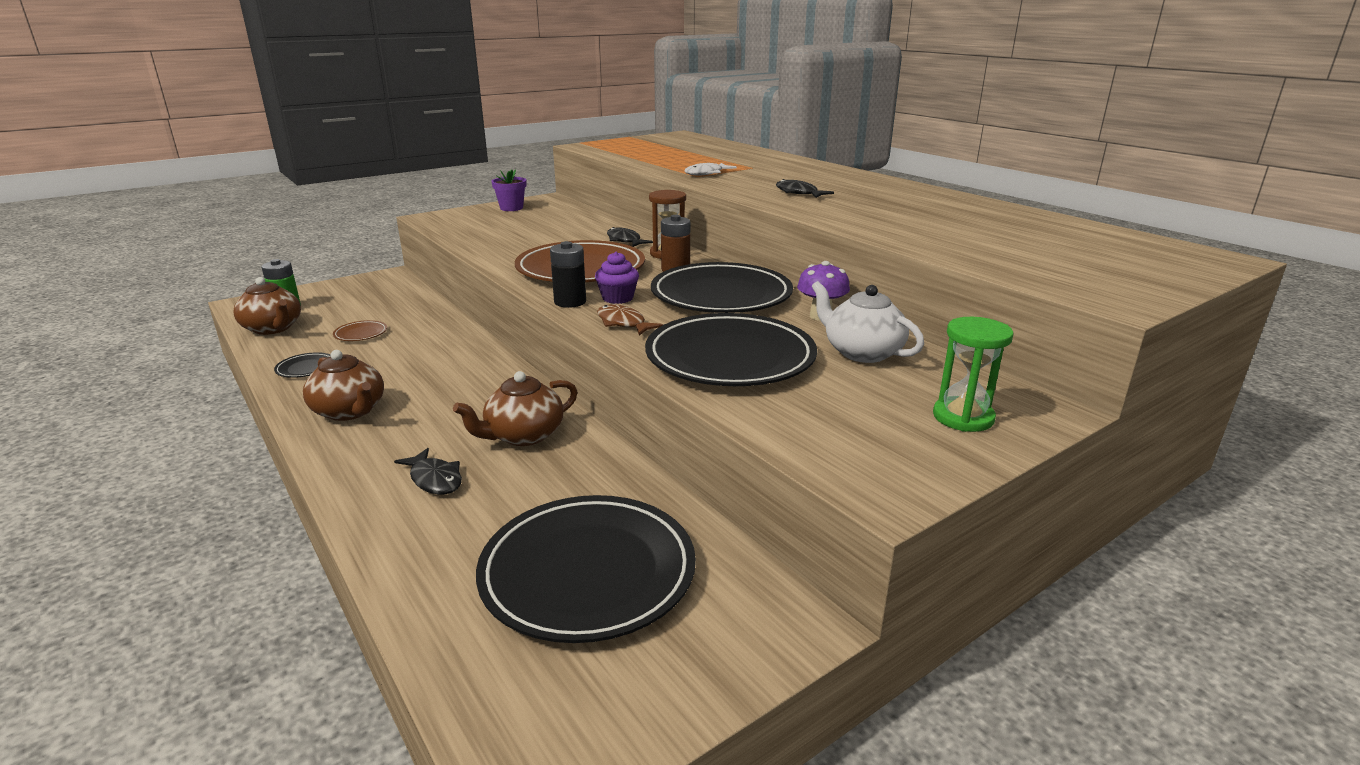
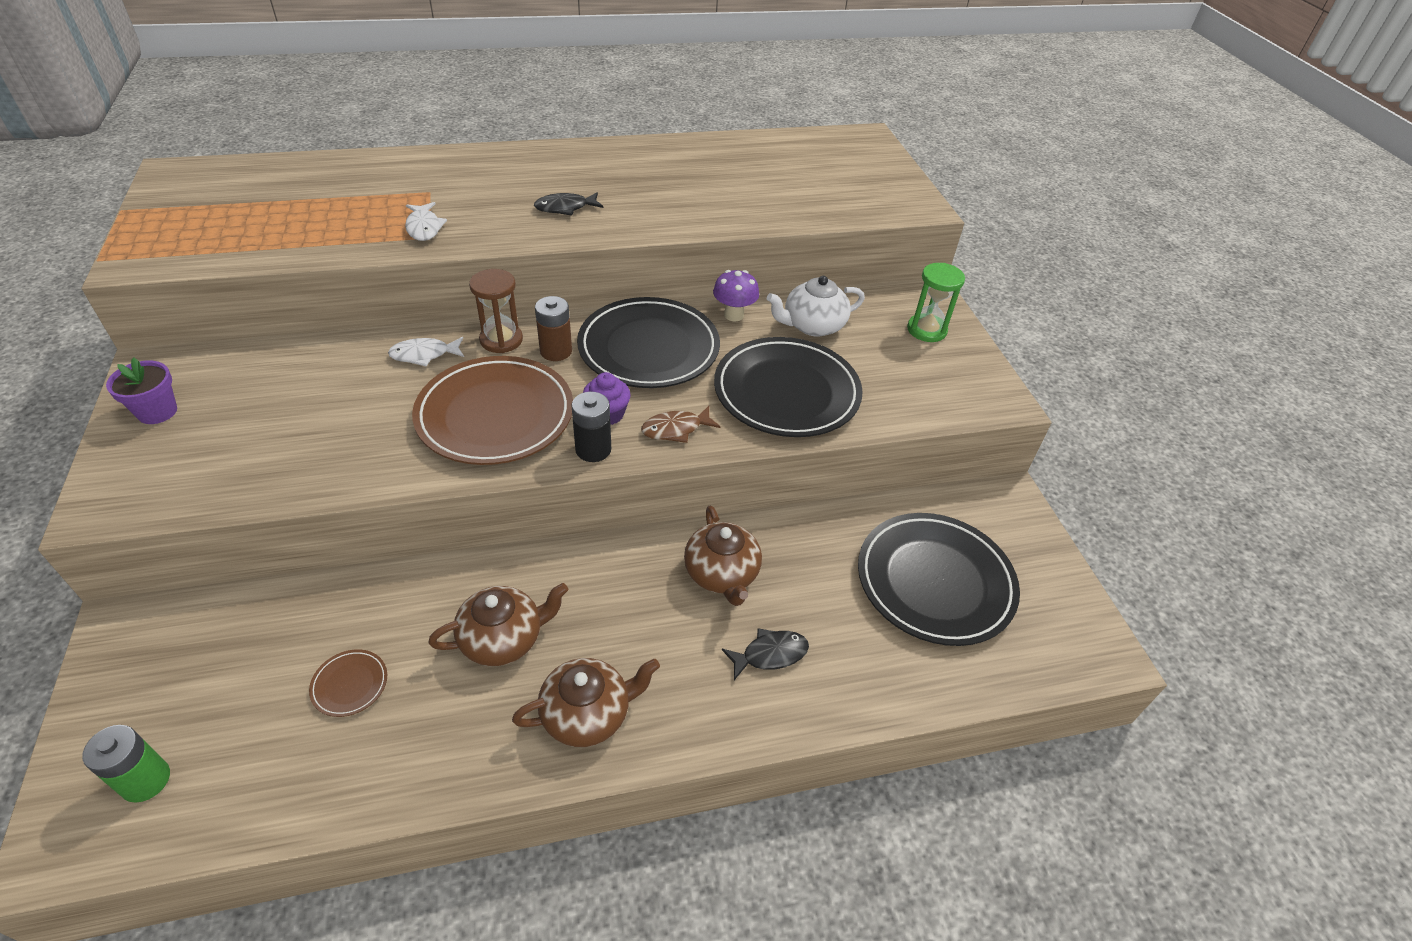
camera: 70 degrees left, 20 degrees up
brown teapot [234,277,301,335] -> brown teapot moved to [428,583,568,666]
black plate [274,352,331,378] -> none
black fish [607,227,653,247] -> white fish [388,337,464,366]

